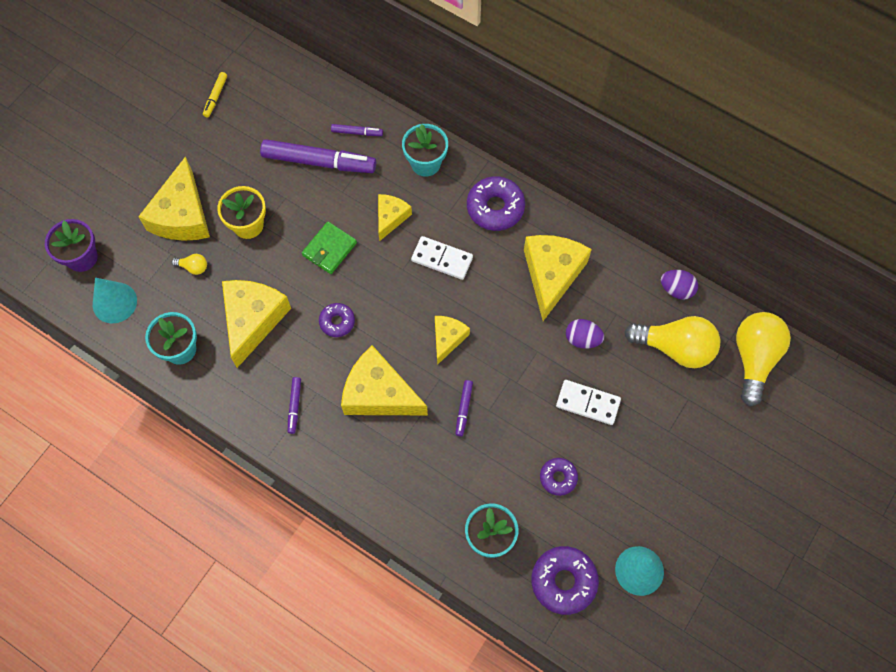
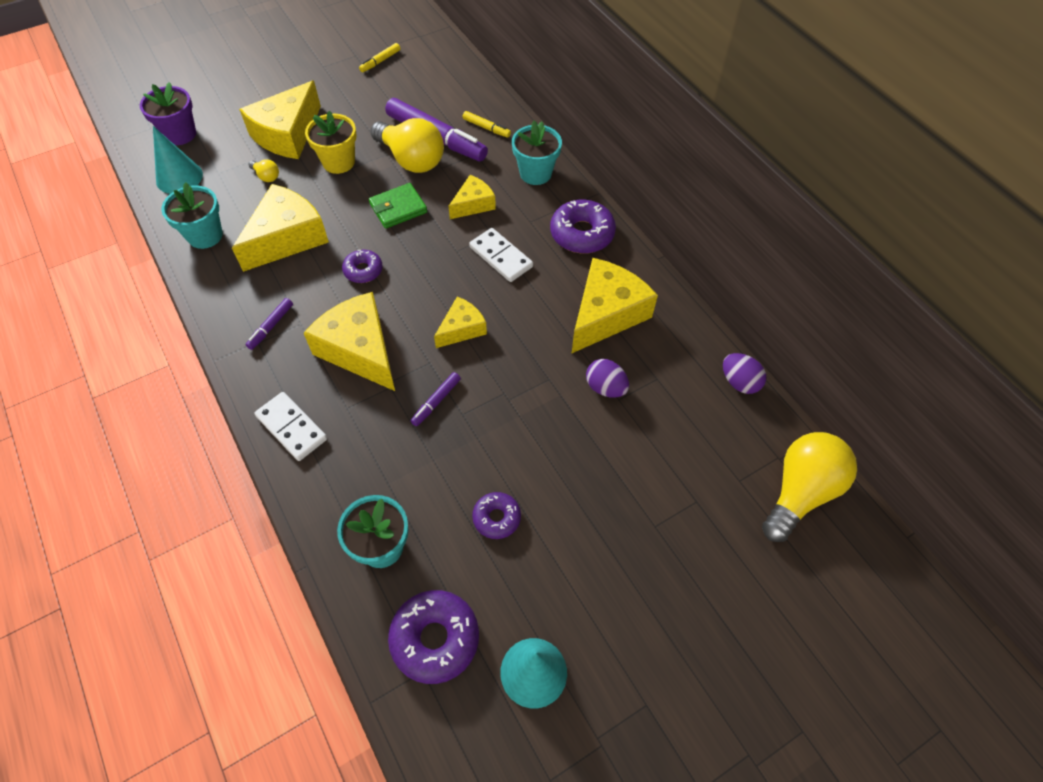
camera: 25 degrees right, 10 degrees down
purple marker [331,124,383,136] -> yellow marker [463,111,511,137]
white domino [556,380,621,425] -> white domino moved to [254,392,327,461]
yellow light bulb [624,316,720,368] -> yellow light bulb moved to [370,118,444,173]

